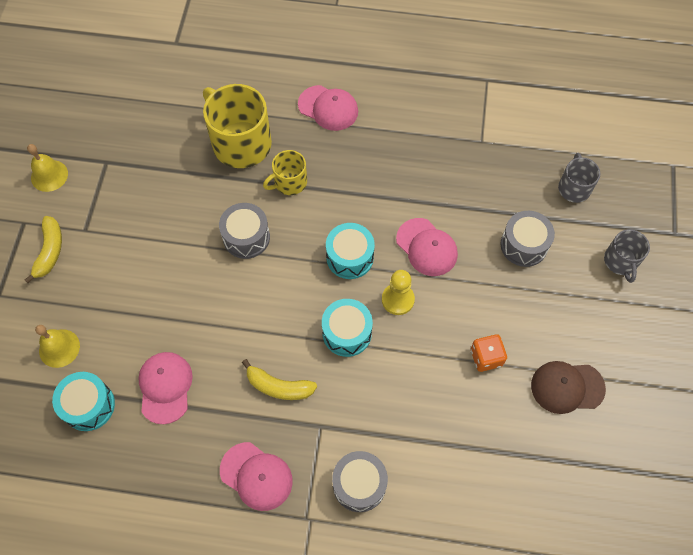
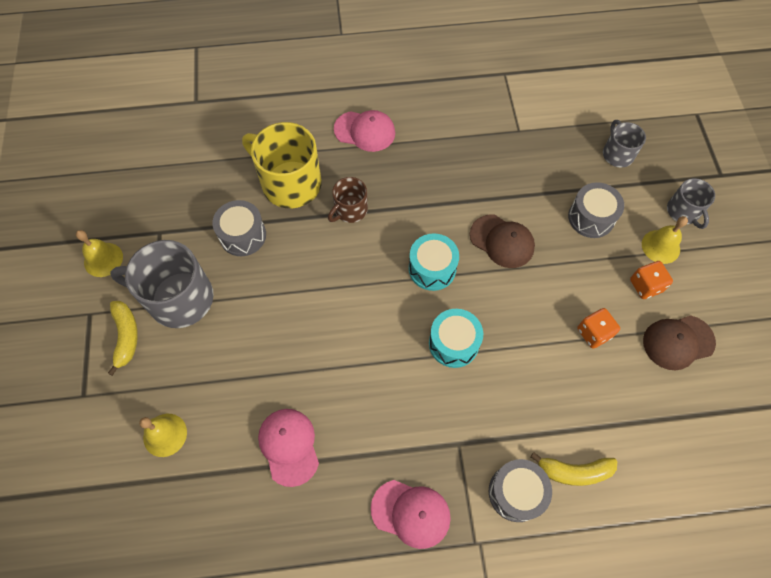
camera: 15 degrees left, 0 degrees up
turquoise drum [52,372,115,431] -> none
grey drum [219,203,270,259] -> grey drum moved to [212,200,266,256]
yellow banana [242,359,317,400] -> yellow banana moved to [530,452,617,486]
yellow mug [263,150,307,195] -> brown mug [328,177,368,223]
yellow pawn [382,270,415,315] -> none
pink cap [396,218,458,276] -> brown cap [470,215,535,268]
none -> grey mug [110,240,213,328]
none -> orange dice [630,261,673,299]
none -> yellow bell [642,216,688,264]

